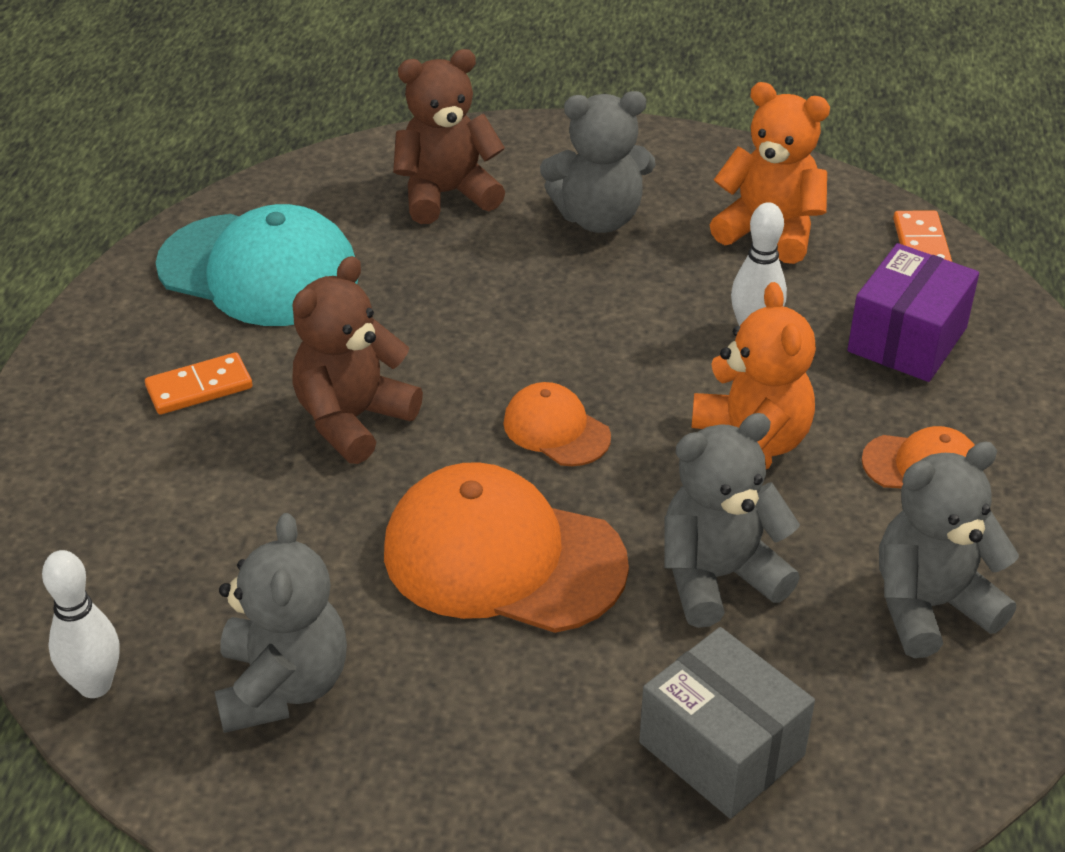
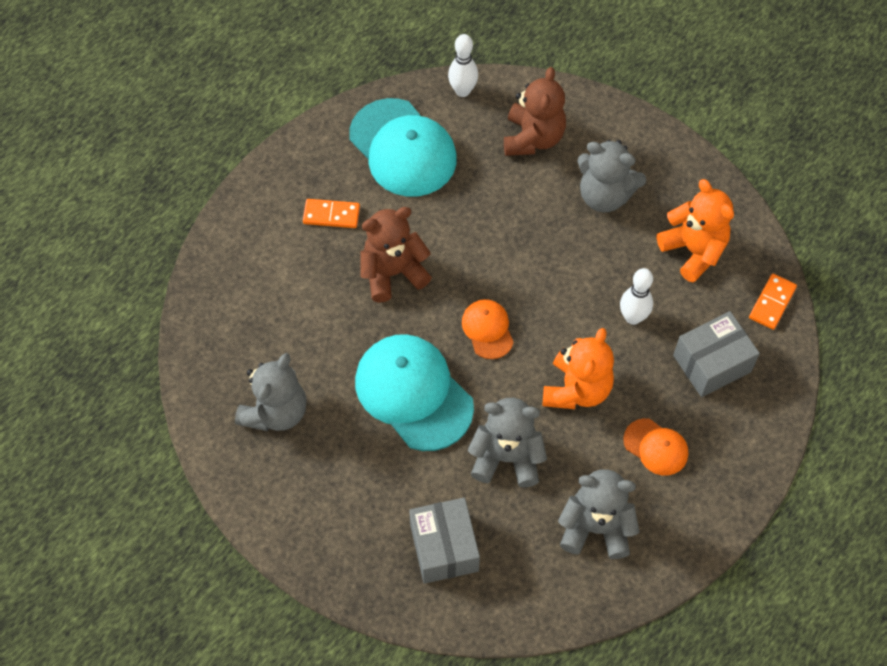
camera: 30 degrees right, 20 degrees up
white bowling pin [42,550,119,698] -> white bowling pin moved to [448,34,478,97]
orange cap [384,462,629,633] -> turquoise cap [355,334,474,451]
brown teddy bear [393,49,505,224] -> brown teddy bear turned 90 degrees clockwise [504,67,566,156]
purple box [847,243,979,382] -> grey box [673,311,760,397]

